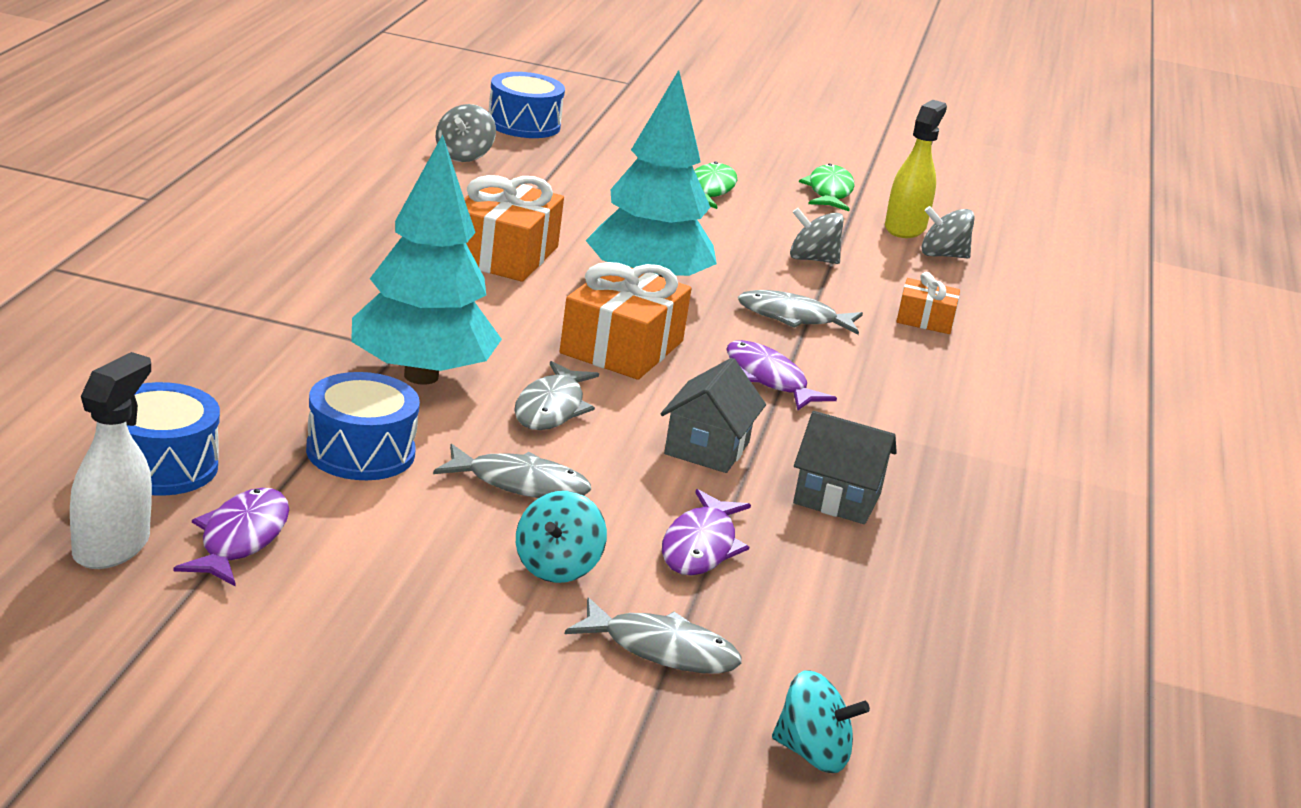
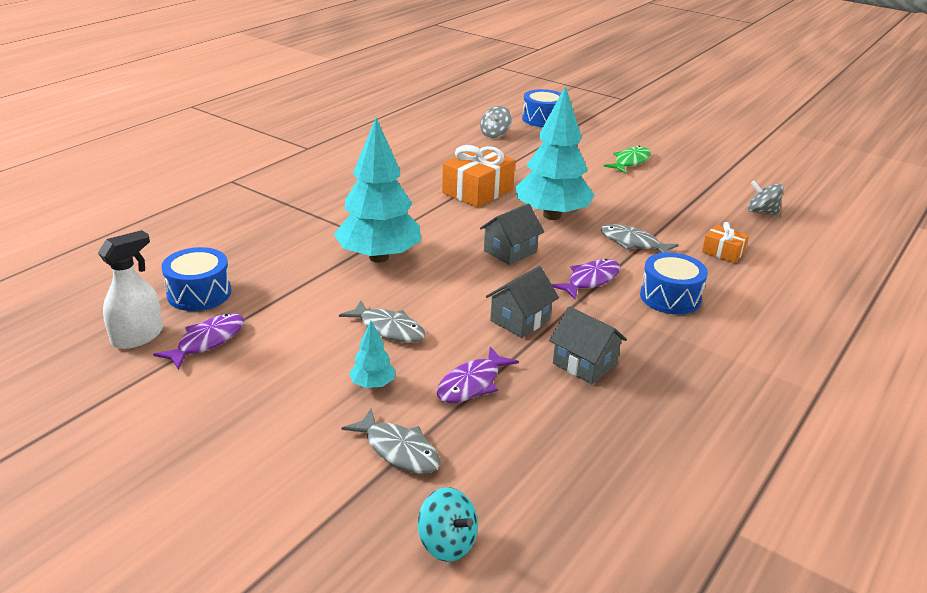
camera: 25 degrees right, 5 degrees up
blue drum [306,372,420,480] -> blue drum moved to [640,252,708,315]
grey fish [514,361,599,430] -> none
turquoise spinning top [516,491,607,583] -> turquoise tree [349,321,395,388]
orange gift [560,262,692,380] -> grey house [480,204,544,265]
purple fish [726,340,837,411] -> purple fish turned 60 degrees clockwise [552,259,620,299]
grey spinning top [790,208,844,264] -> none
green fish [799,163,855,211] -> none
yellow spray bottle [885,100,947,238] -> none

